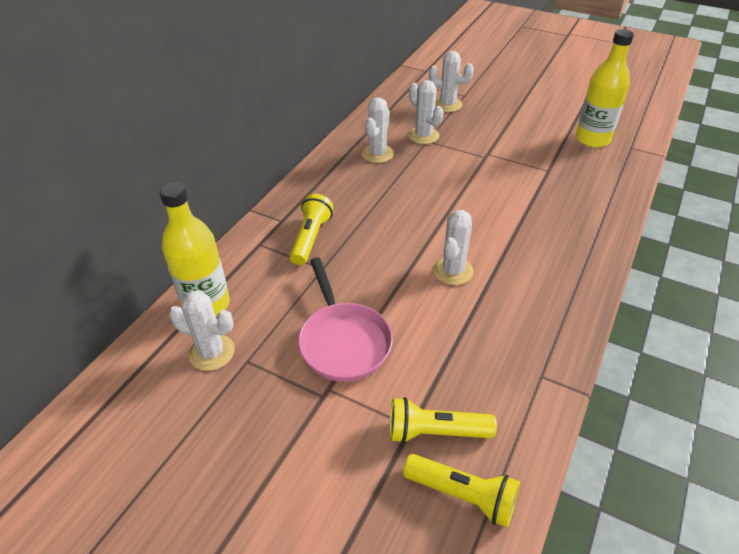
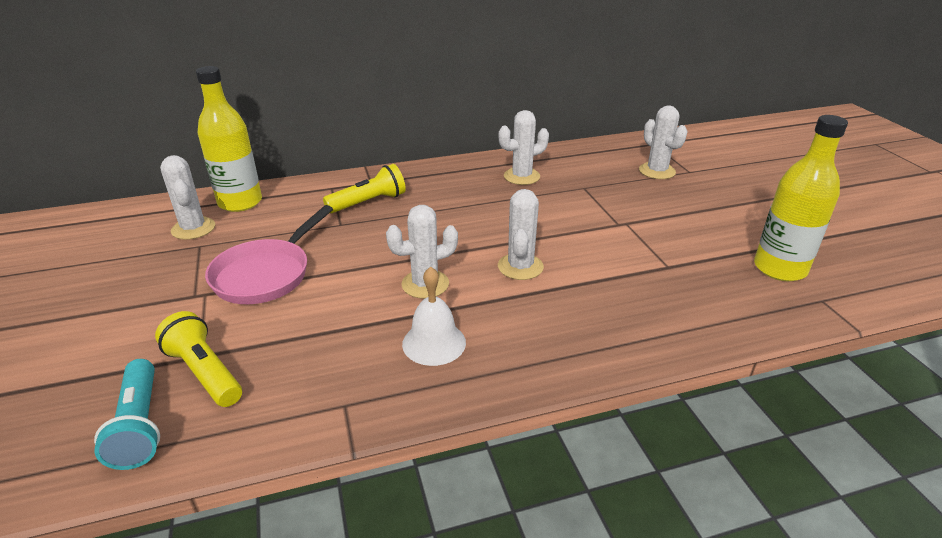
camera: 45 degrees right, 10 degrees down
yellow flashlight [403,454,520,528] -> turquoise flashlight [94,359,160,470]
white cactus [408,80,444,144] -> white cactus moved to [498,189,544,280]
none -> white bell [402,266,466,366]

